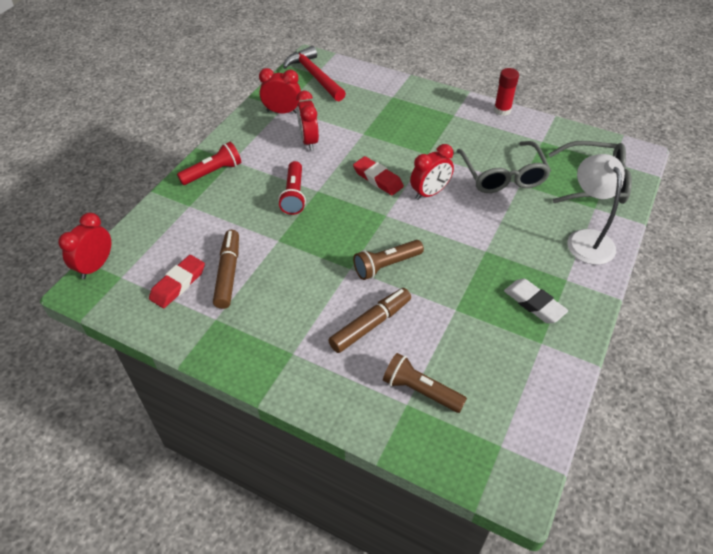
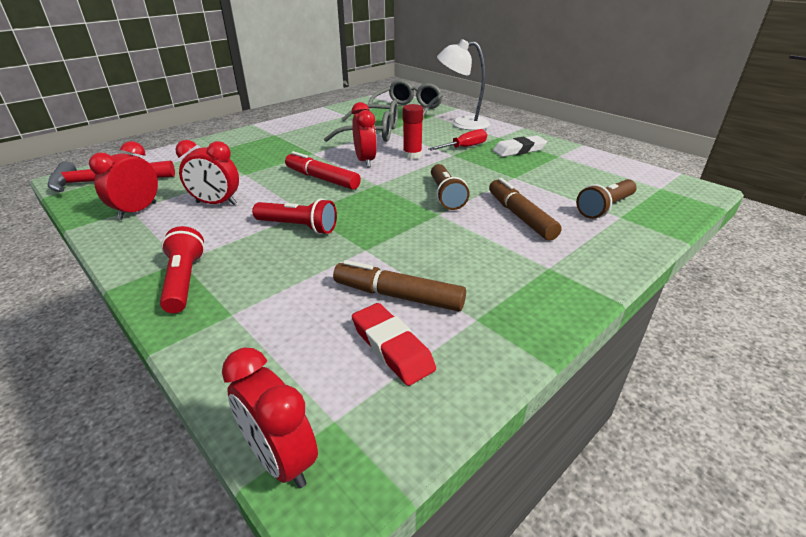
camera: 70 degrees left, 15 degrees down
red eraser [353,156,404,195] -> red marker [285,151,361,190]
red glue stick [494,68,519,116] -> red glue stick moved to [403,104,423,159]
none -> red screwdriver [428,129,487,151]

